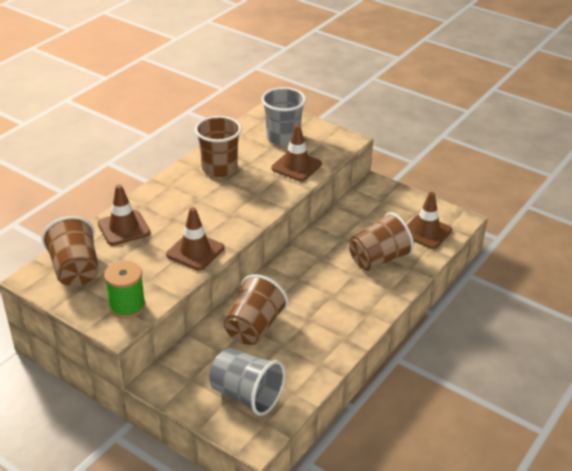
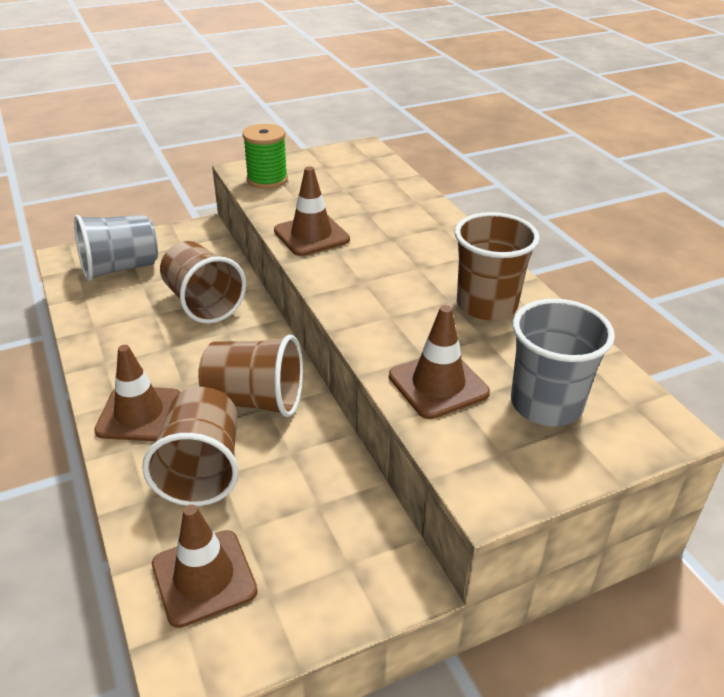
camera: 120 degrees right, 0 degrees up
brown cup [42,216,99,287] -> brown cup moved to [198,335,303,417]
brown traffic cone [98,184,150,246] -> brown traffic cone moved to [94,345,181,441]

